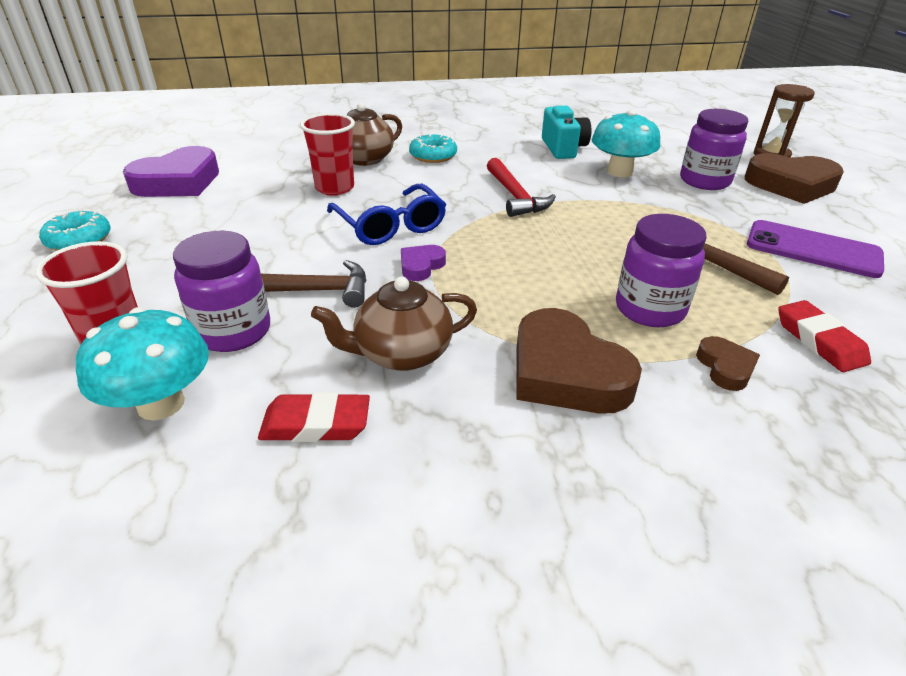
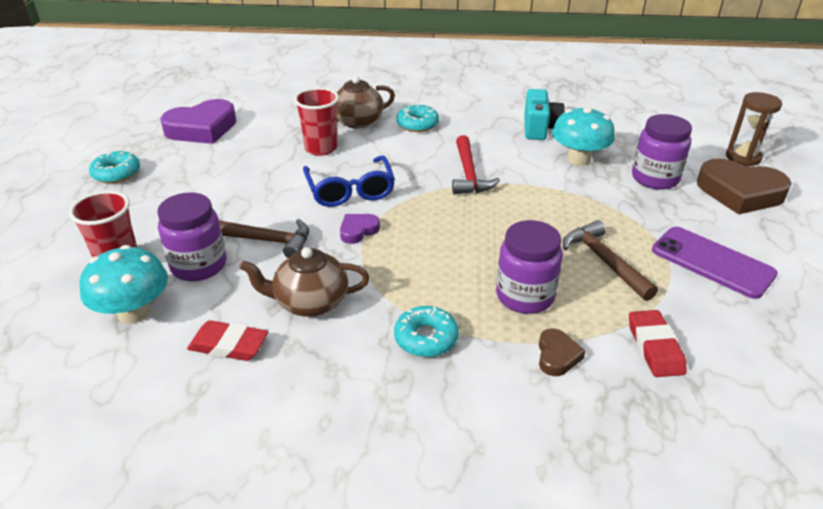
camera: 15 degrees right, 0 degrees up
brown heart [516,308,642,414] -> turquoise donut [394,306,459,357]

